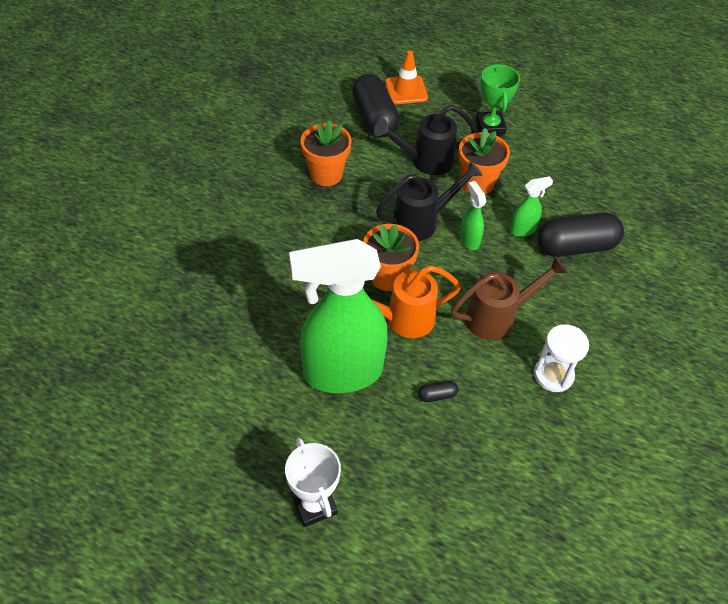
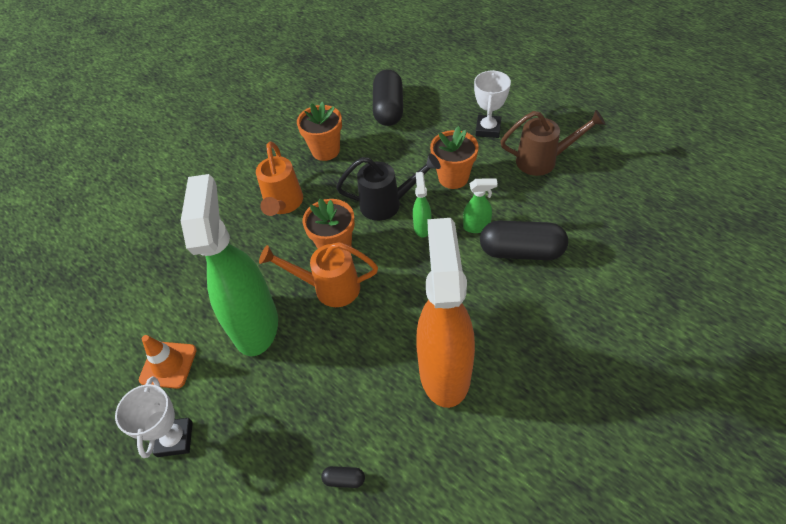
camera: 25 degrees right, 0 degrees up
green spray bottle [289,239,388,393] -> green spray bottle turned 75 degrees clockwise [181,174,278,356]
black watering can [374,105,477,175] -> none
orange traffic cone [385,51,428,104] -> orange traffic cone moved to [139,335,197,389]
black capsule [418,380,458,402] -> black capsule moved to [321,466,365,488]
brown watering can [451,256,568,340] -> brown watering can moved to [500,110,605,176]
green trophy [476,64,520,135] -> white trophy [474,70,511,138]
white hourglass [534,324,589,392] -> orange spray bottle [416,218,475,408]
none -> orange watering can [256,141,303,216]

